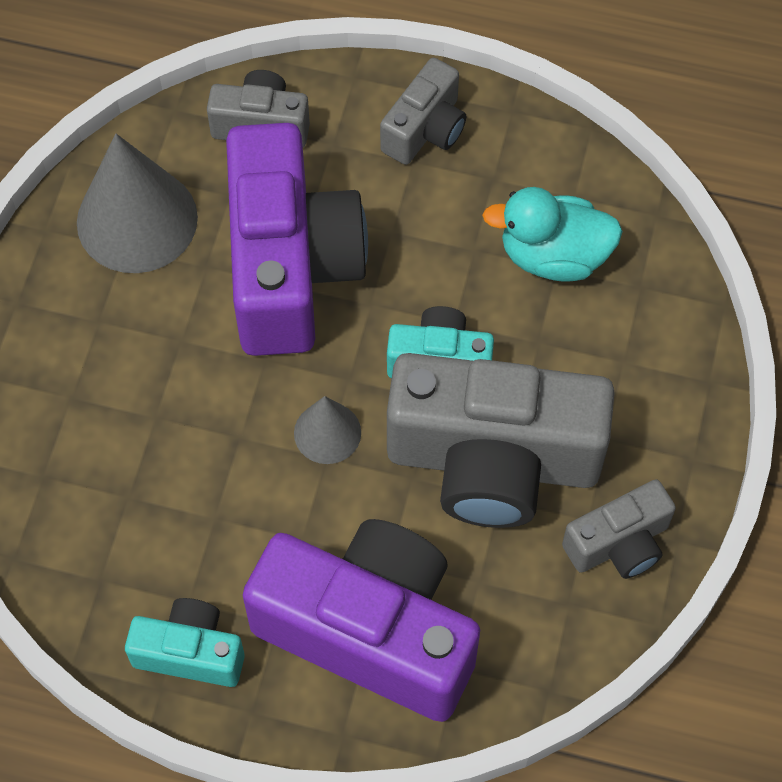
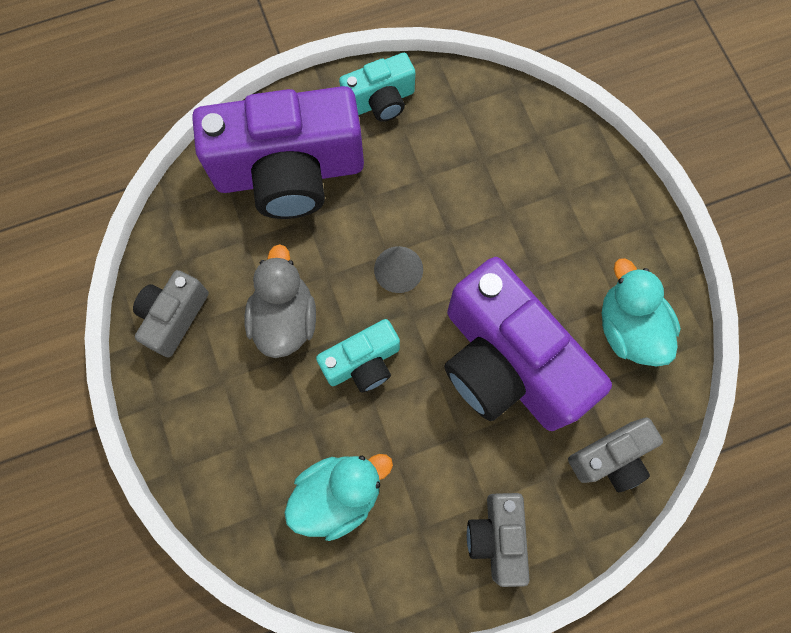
camera: 145 degrees right, 10 degrees up
grey cone [77,134,198,273] -> turquoise duck [602,258,681,366]
grey camera [387,353,615,528] -> grey duck [244,244,316,358]

